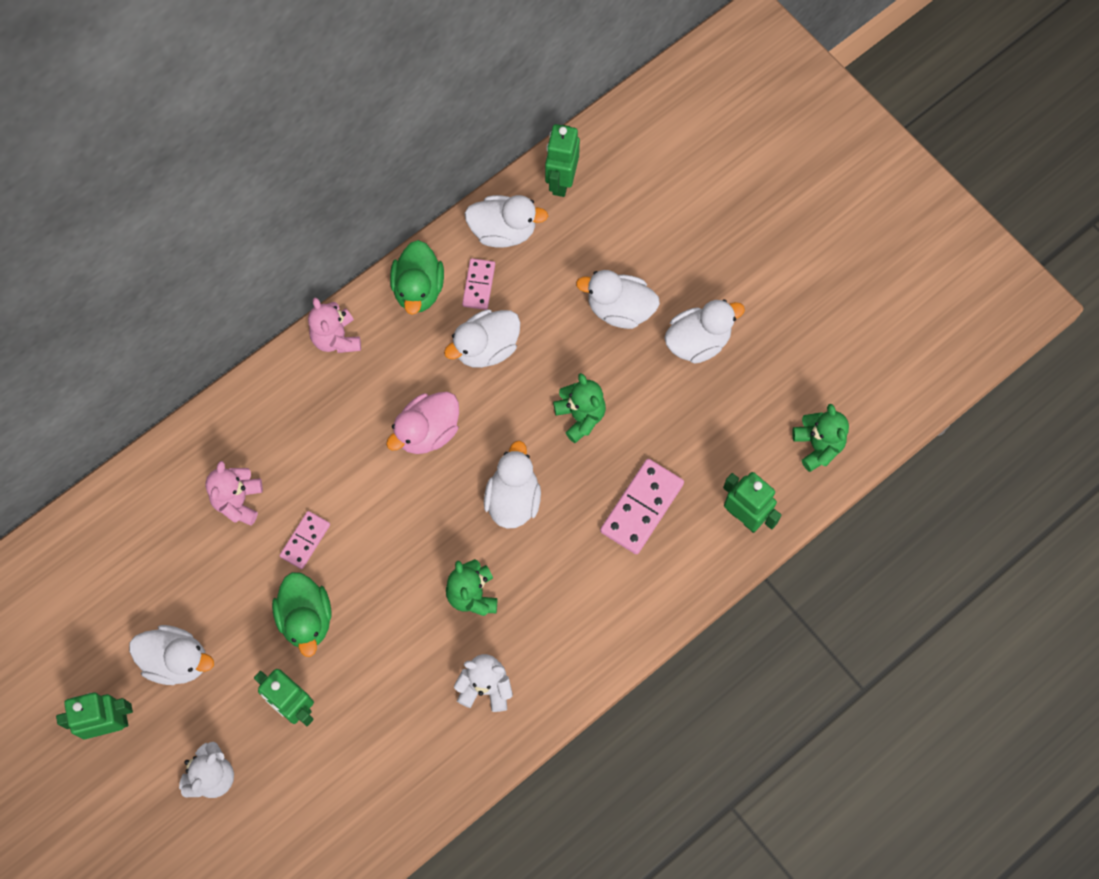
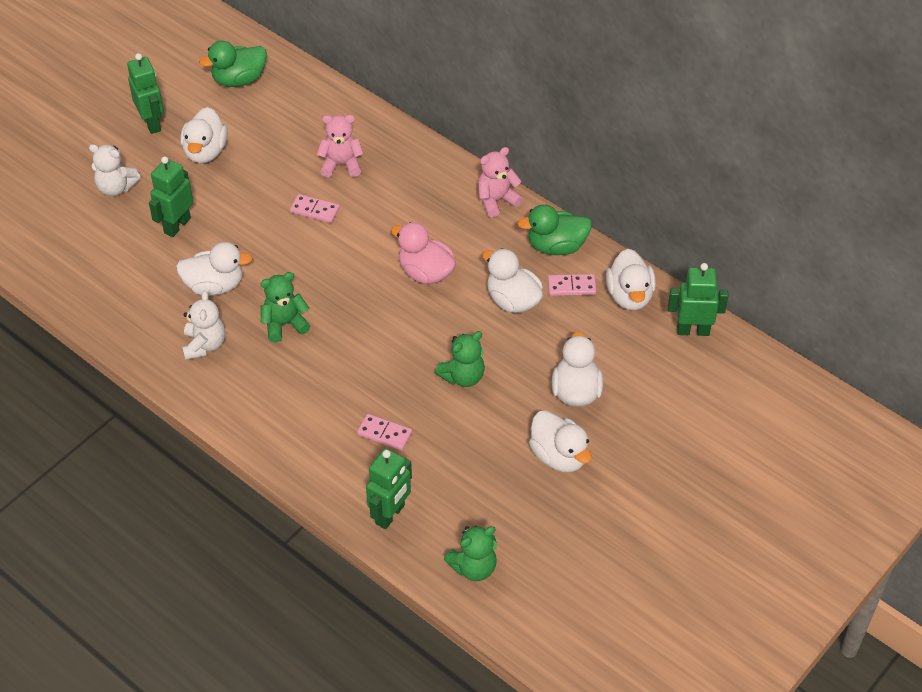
camera: 80 degrees right, 20 degrees down
green duck [272,572,332,657] -> green duck moved to [199,41,267,87]
white duck [484,440,541,529] -> white duck moved to [176,242,253,296]
pink domino [600,459,684,554] -> pink domino [357,414,412,450], size x0.60

